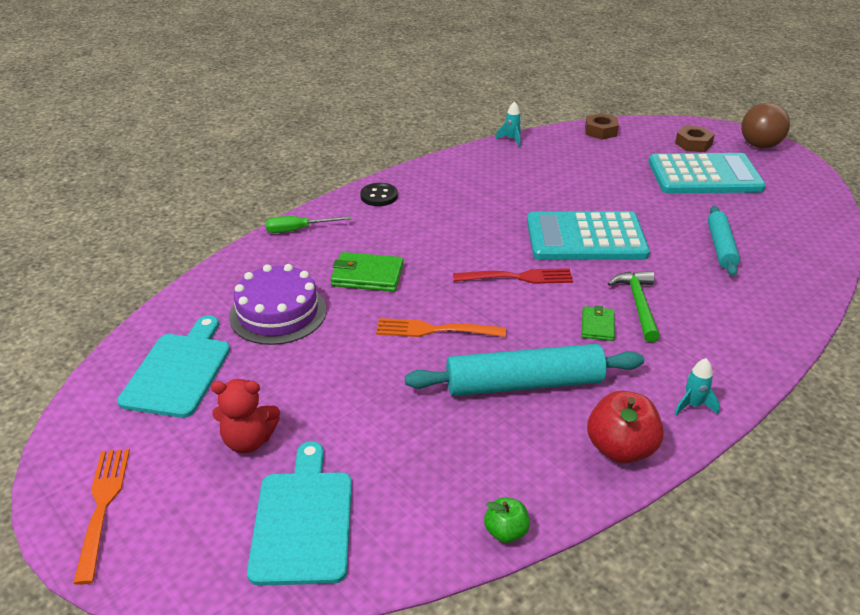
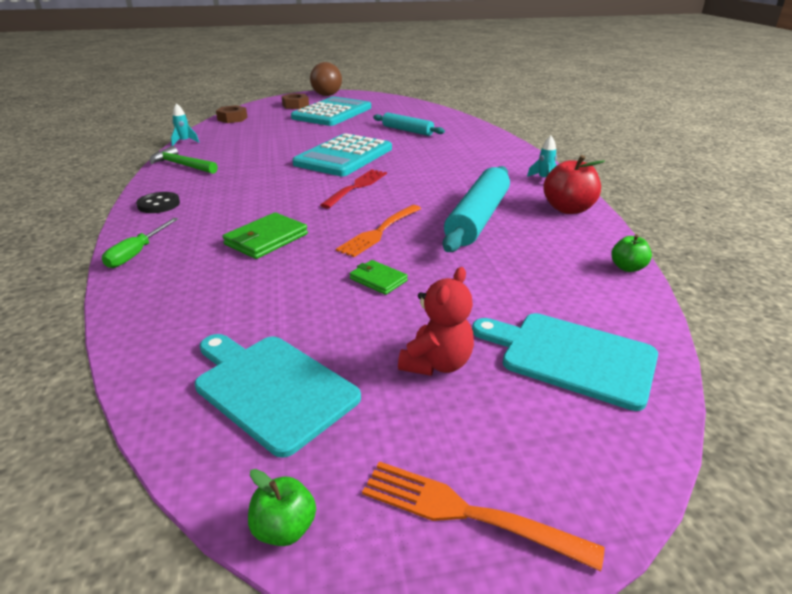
camera: 60 degrees left, 5 degrees down
purple cake [229,264,327,345] -> none
green wallet [582,305,615,341] -> green wallet moved to [350,260,408,295]
green hammer [608,271,660,342] -> green hammer moved to [150,146,218,174]
none -> green apple [248,469,316,546]

